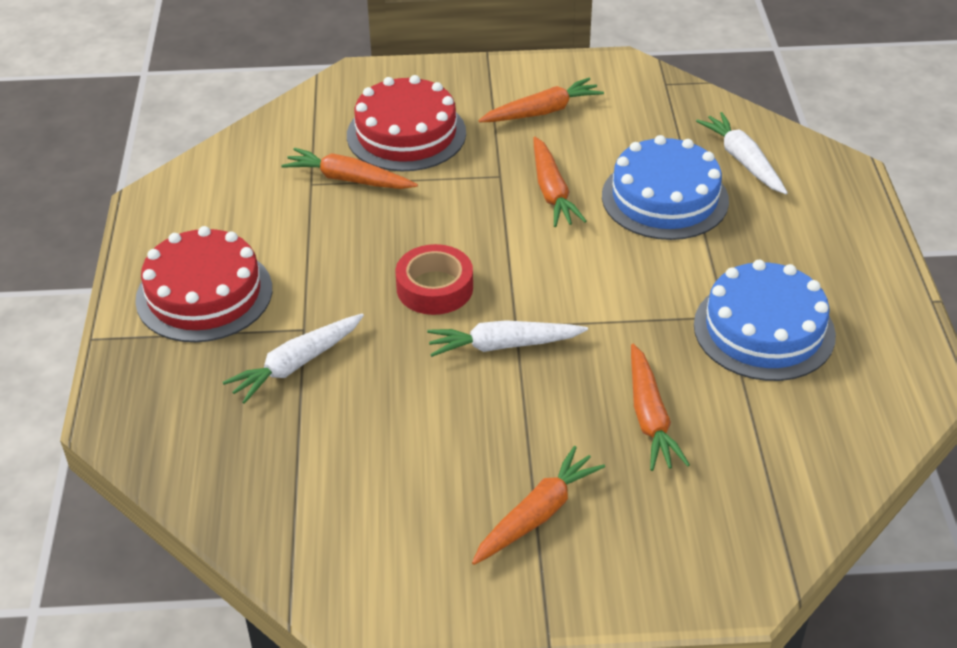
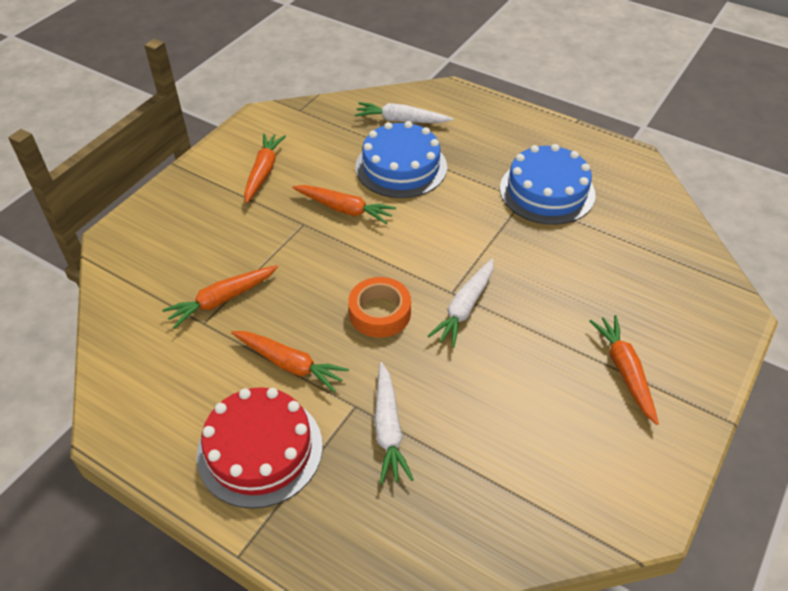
camera: 55 degrees left, 5 degrees up
red cake [347,75,466,171] -> none
red tape [395,244,473,315] -> orange tape [348,277,411,338]
orange carrot [631,344,690,471] -> orange carrot moved to [231,331,349,392]

